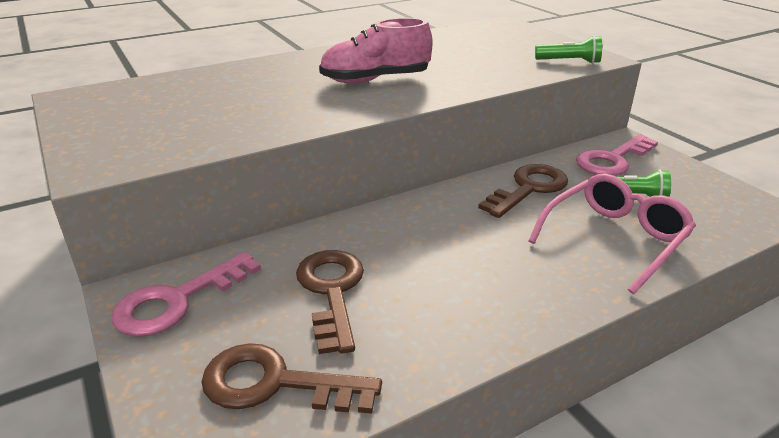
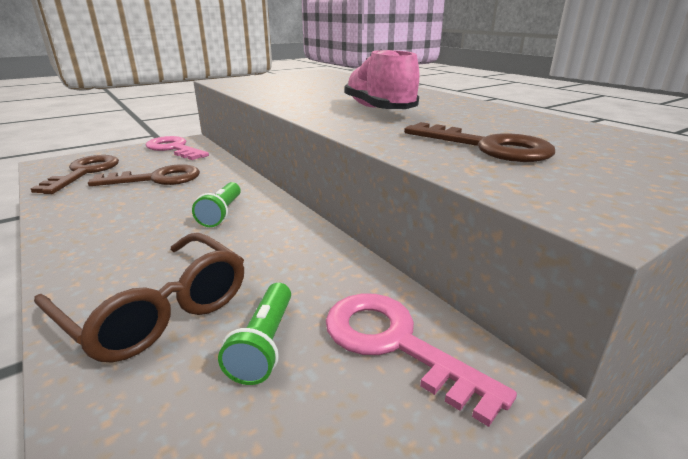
camera: 85 degrees right, 5 degrees down
brown key [478,164,568,218] -> brown key moved to [404,122,555,162]
pink glasses [528,174,696,294] -> brown glasses [34,233,244,362]
green flashlight [535,35,602,64] -> green flashlight moved to [192,182,241,227]

